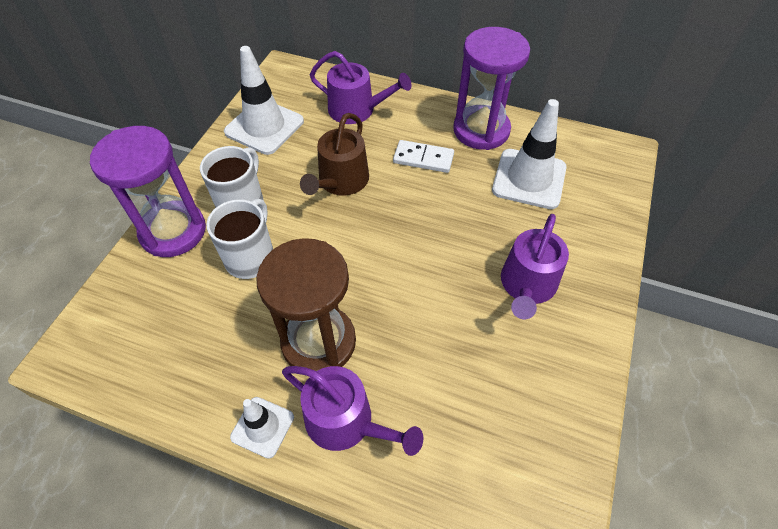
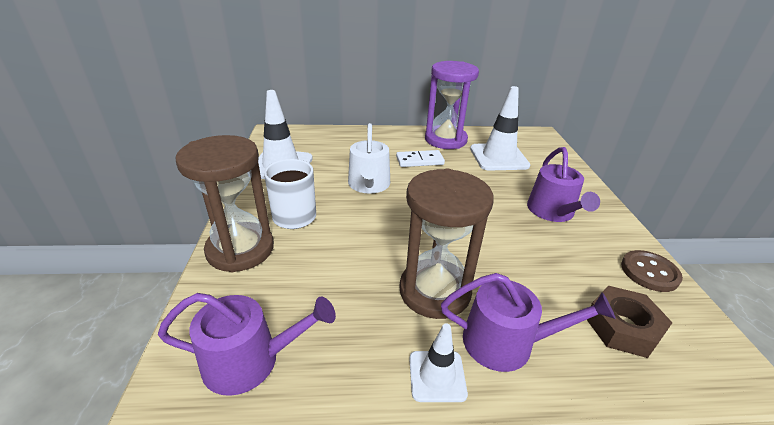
camera: 25 degrees left, 20 degrees down
purple hourglass [90,126,206,257] -> brown hourglass [176,135,274,272]
white mug [207,198,273,279] -> none
brown watering can [300,113,369,196] -> white watering can [348,123,390,194]
purple watering can [310,51,411,124] -> purple watering can moved to [158,293,336,396]
none -> brown nut [587,286,673,358]
none -> brown button [621,250,683,292]

